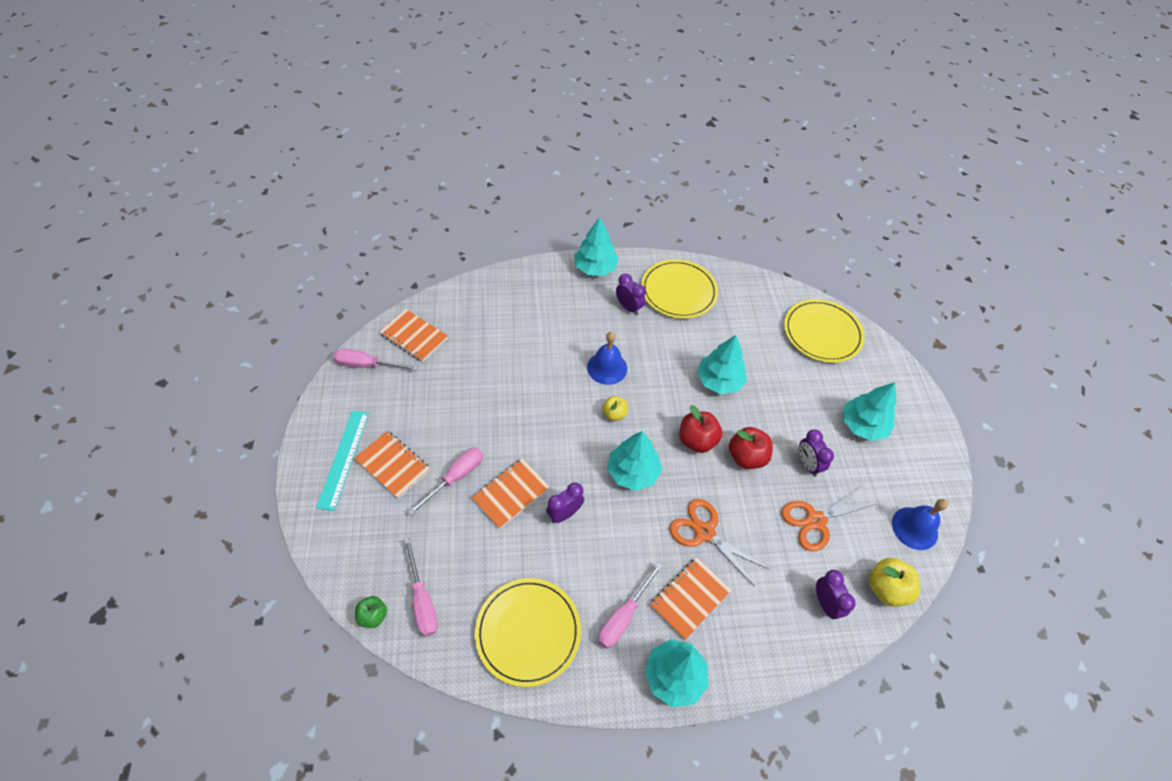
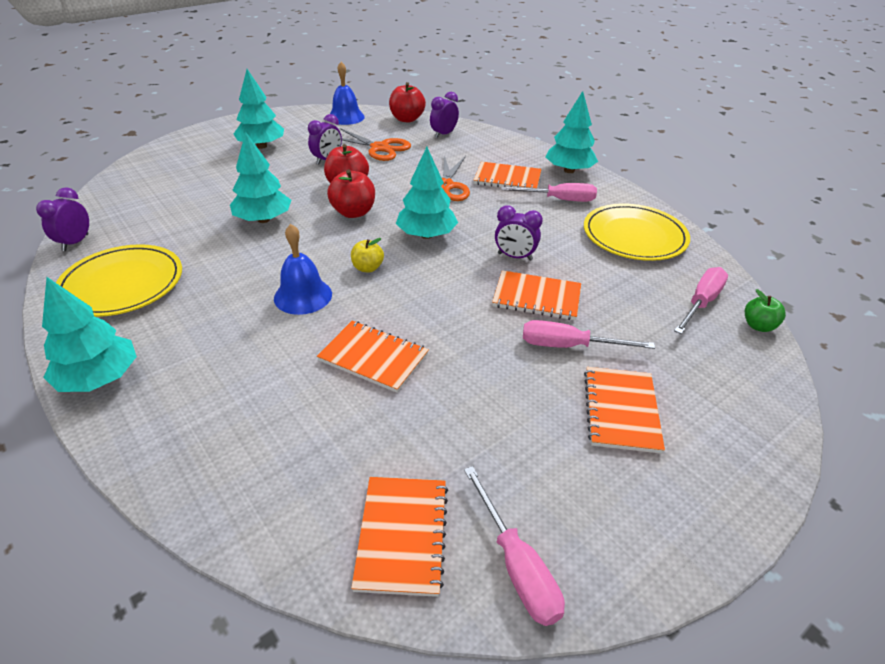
camera: 120 degrees left, 15 degrees down
turquoise ruler [316,411,369,511] -> none
purple clock [616,274,646,315] -> purple clock moved to [36,188,89,251]
yellow plate [784,299,865,363] -> none
yellow apple [869,558,920,607] -> red apple [389,82,426,122]
none -> orange notebook [317,321,429,393]

